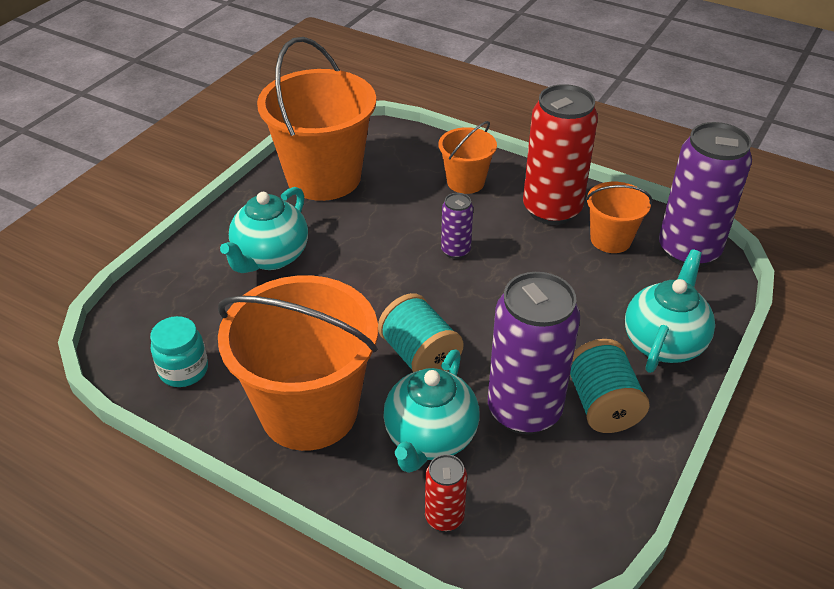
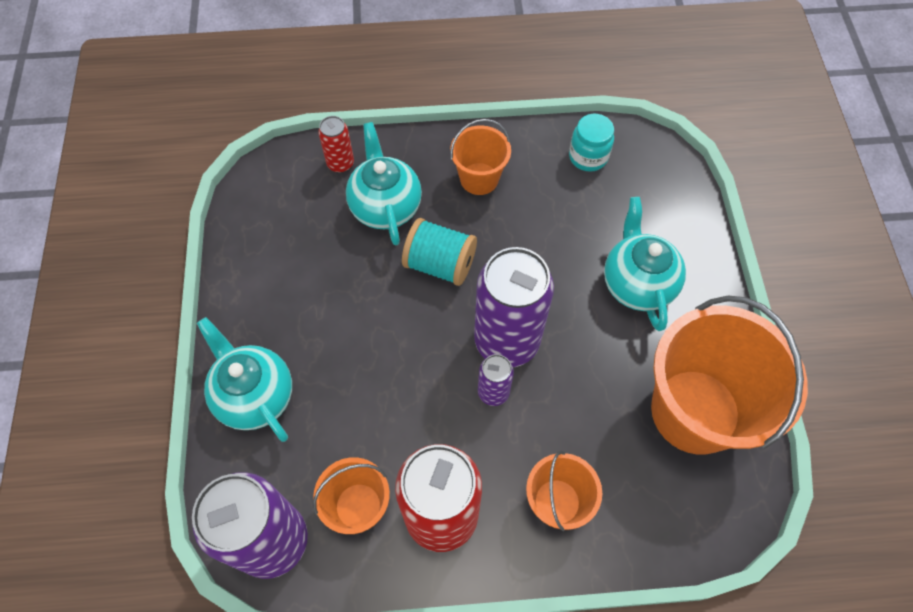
camera: 145 degrees right, 20 degrees up
orange bucket [218,275,378,451] -> orange bucket [450,119,511,195], size x0.51
purple can [488,272,580,434] -> purple can moved to [474,247,554,367]
turquoise spool [570,339,649,433] -> none
turquoise teapot [625,249,715,373] -> turquoise teapot turned 150 degrees clockwise [197,317,292,442]

